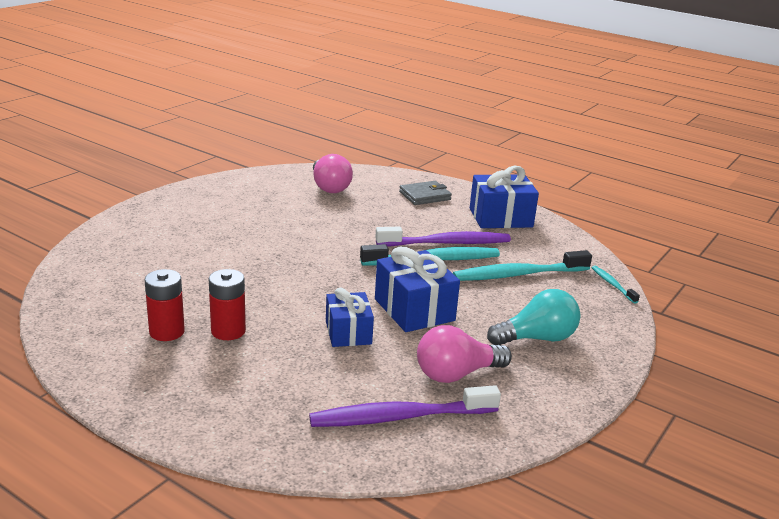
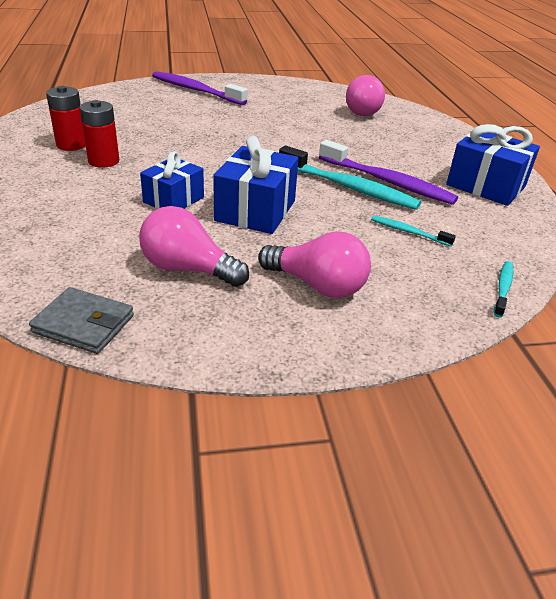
camera: 45 degrees right, 10 degrees up
purple toothbrush [309,385,501,427] -> purple toothbrush moved to [152,71,248,105]
grey wallet [399,181,452,205] -> grey wallet moved to [29,287,134,354]
turquoise toothbrush [453,250,592,281] -> turquoise toothbrush [371,216,456,247], size x0.49
turquoise light bulb [487,289,581,345] -> pink light bulb [258,231,371,298]

